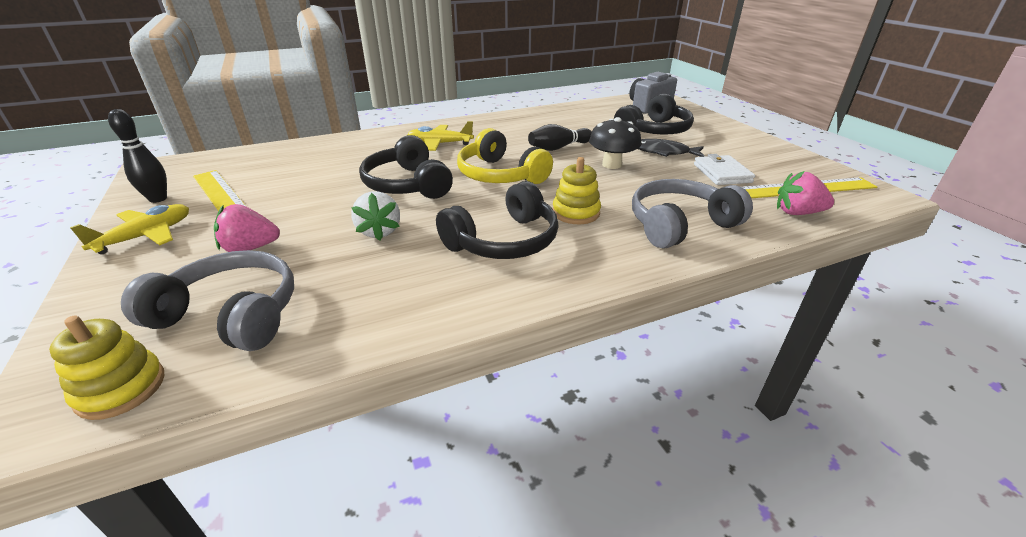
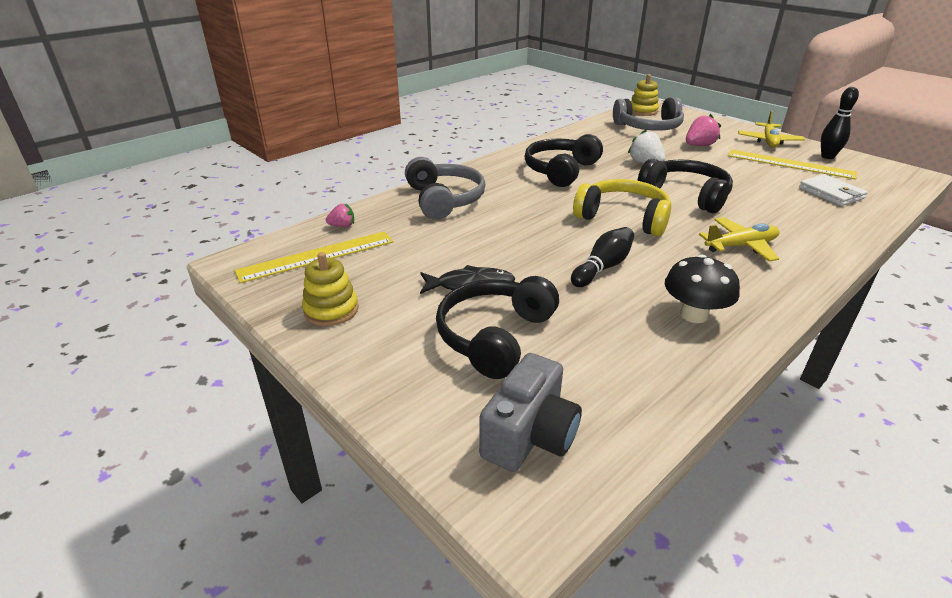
camera: 160 degrees right, 0 degrees up
yellow stacking toy [553,157,601,224] -> yellow stacking toy moved to [302,252,359,326]
black mushroom [589,117,641,169] -> black mushroom moved to [665,255,740,323]
grey headphones [632,179,753,249] -> grey headphones turned 60 degrees counterclockwise [405,157,486,220]
white wallet [694,154,755,185] -> white wallet moved to [799,174,867,206]
pink strawberry [777,171,834,215] -> pink strawberry [326,203,354,227], size x0.61

